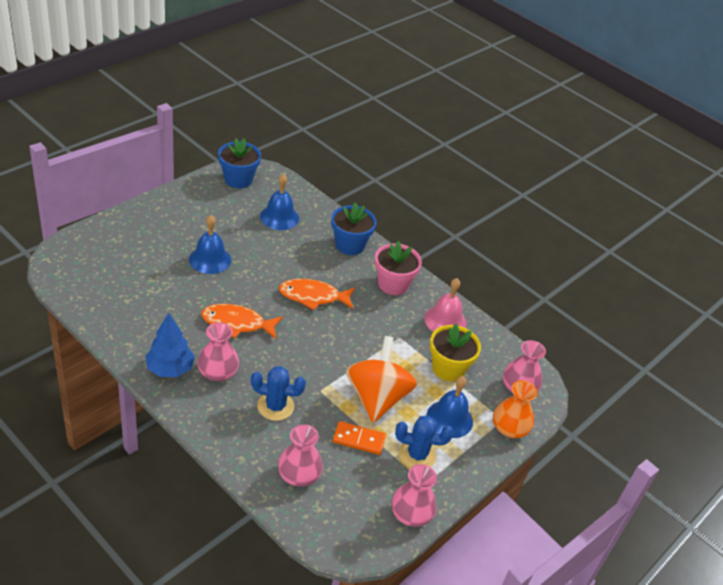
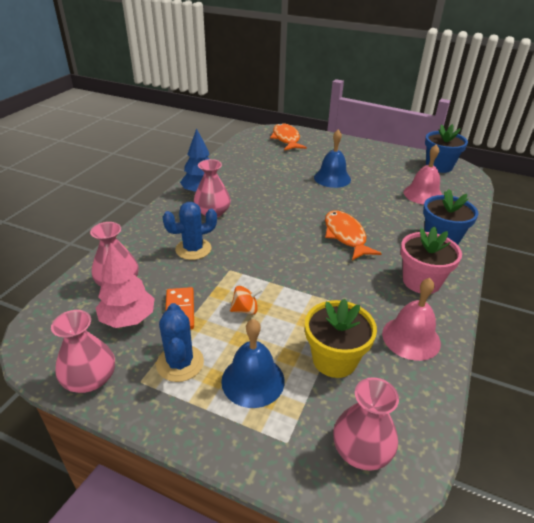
camera: 75 degrees right, 5 degrees down
orange fish [201,304,283,339] -> orange fish moved to [270,123,307,151]
blue cactus [251,366,306,421] -> blue cactus turned 75 degrees clockwise [162,202,217,260]
blue bell [260,174,299,230] -> pink bell [404,144,442,205]
orange spinning top [346,336,417,423] -> orange spinning top [230,286,263,314], size x0.40
orange vase [493,380,538,438] -> none
none -> pink tree [95,243,155,328]

